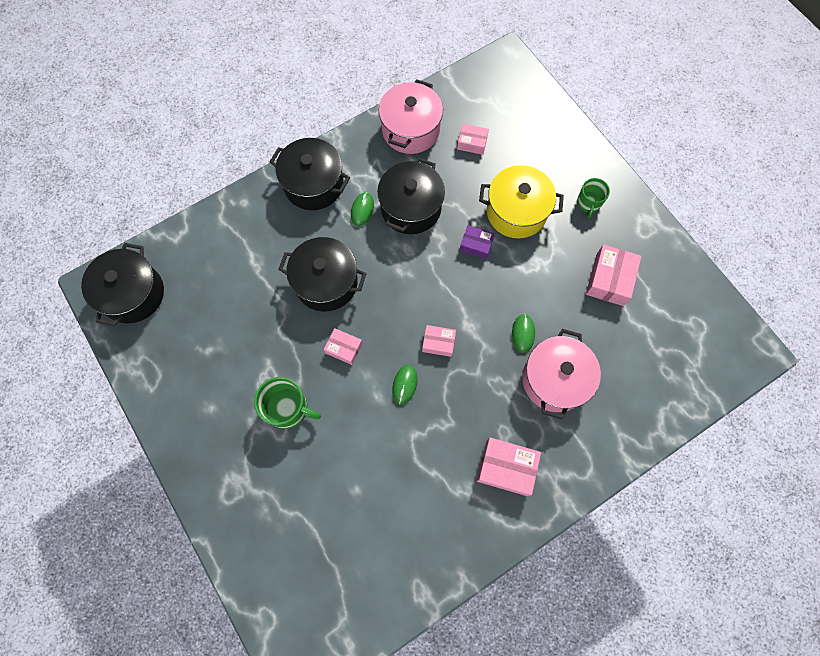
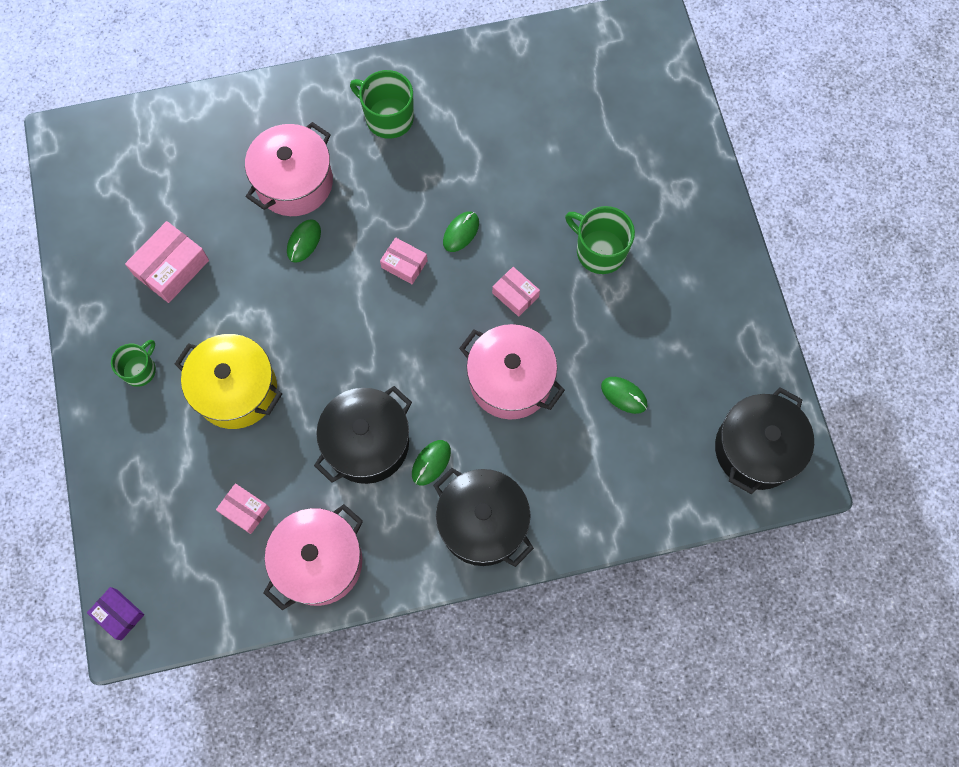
camera: 160 degrees left, 0 degrees up
black pot [278,237,367,312] -> pink pot [459,324,565,419]
purple box [459,225,495,259] -> purple box moved to [87,587,144,640]
pink box [477,438,541,496] -> green mug [350,70,414,139]
none -> green mouse [601,377,647,414]

